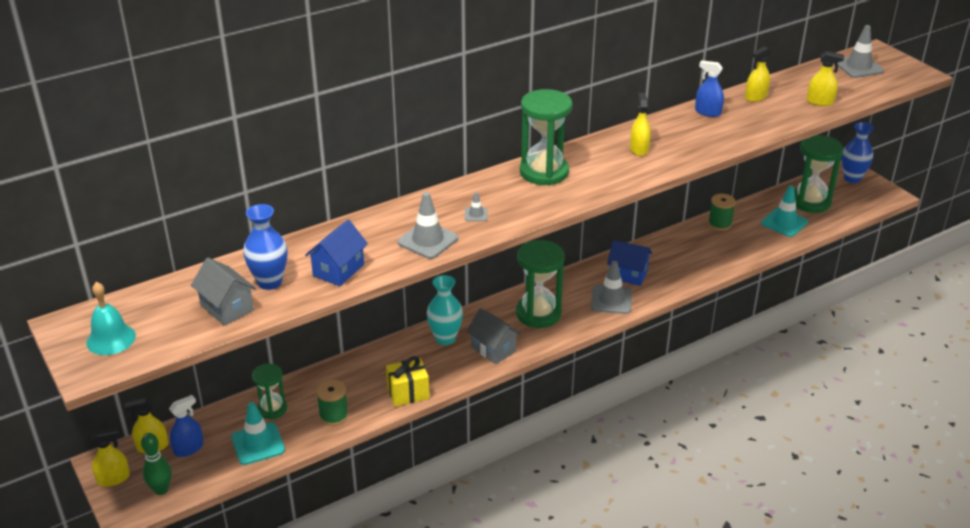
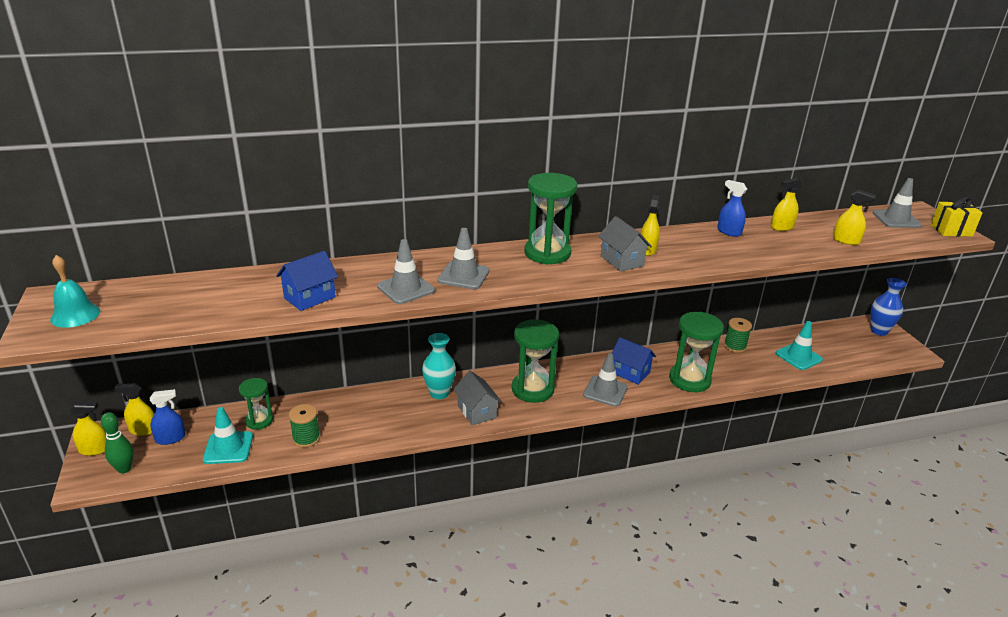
camera: 15 degrees right, 5 degrees down
grey house [191,258,256,326] -> grey house moved to [598,216,652,272]
blue vase [243,204,287,290] -> none
yellow gift [386,356,429,407] -> yellow gift moved to [931,197,982,236]
grey traffic cone [465,192,488,221] -> grey traffic cone [438,228,490,289], size x2.04
green hourglass [794,135,843,213] -> green hourglass moved to [669,311,724,392]

